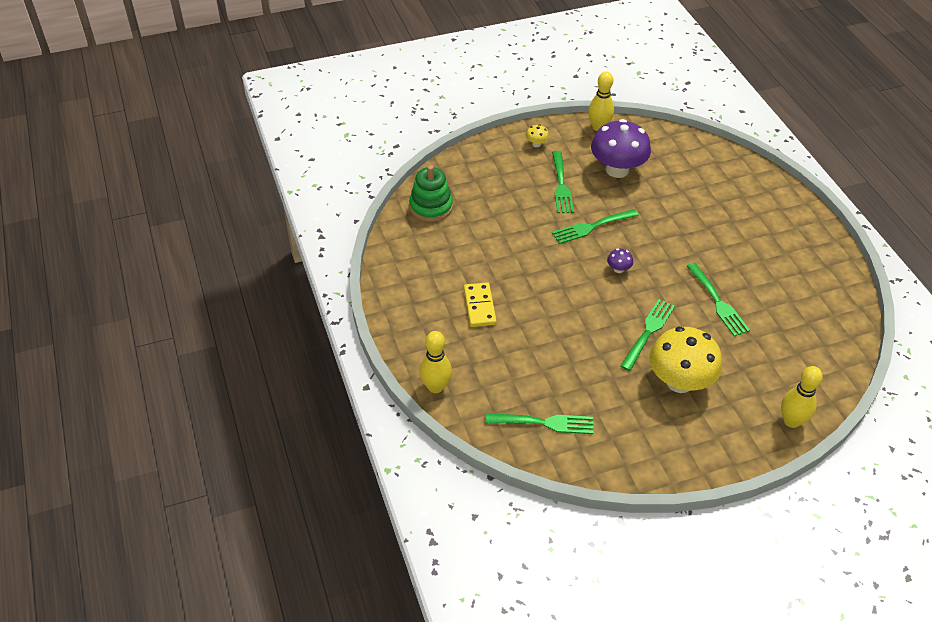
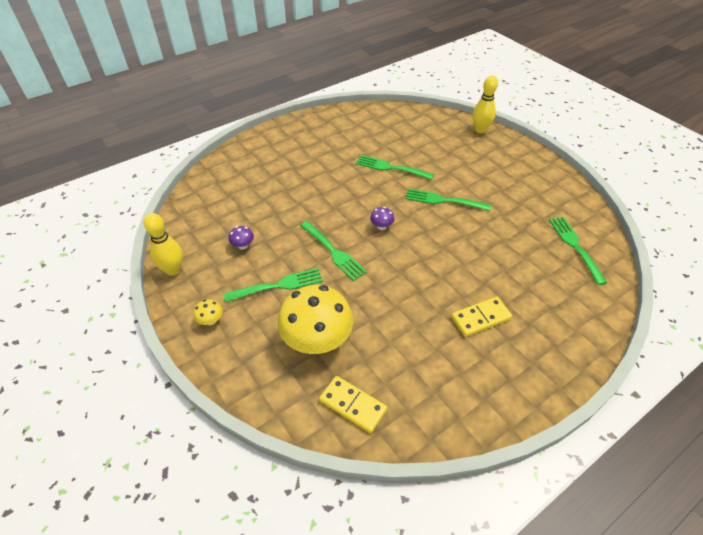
camera: 105 degrees left, 0 degrees up
green stacking toy [409,165,453,222] -> yellow domino [319,376,387,433]
yellow bowling pin [419,331,452,393] -> none
purple mushroom [591,119,651,178] -> purple mushroom [229,226,254,250], size x0.40
yellow mushroom [649,327,722,393] -> yellow mushroom moved to [278,285,353,354]
green fork [687,263,750,337] -> green fork turned 120 degrees counterclockwise [356,155,434,180]

